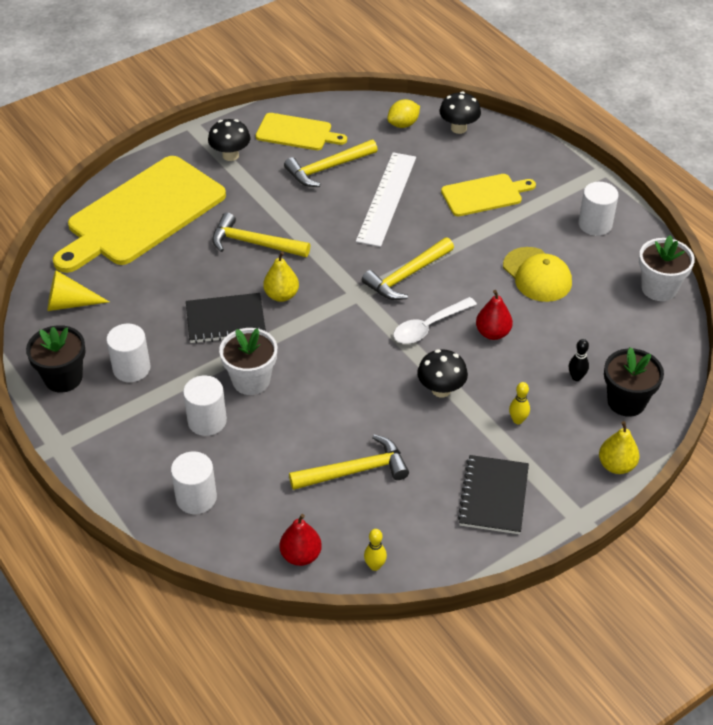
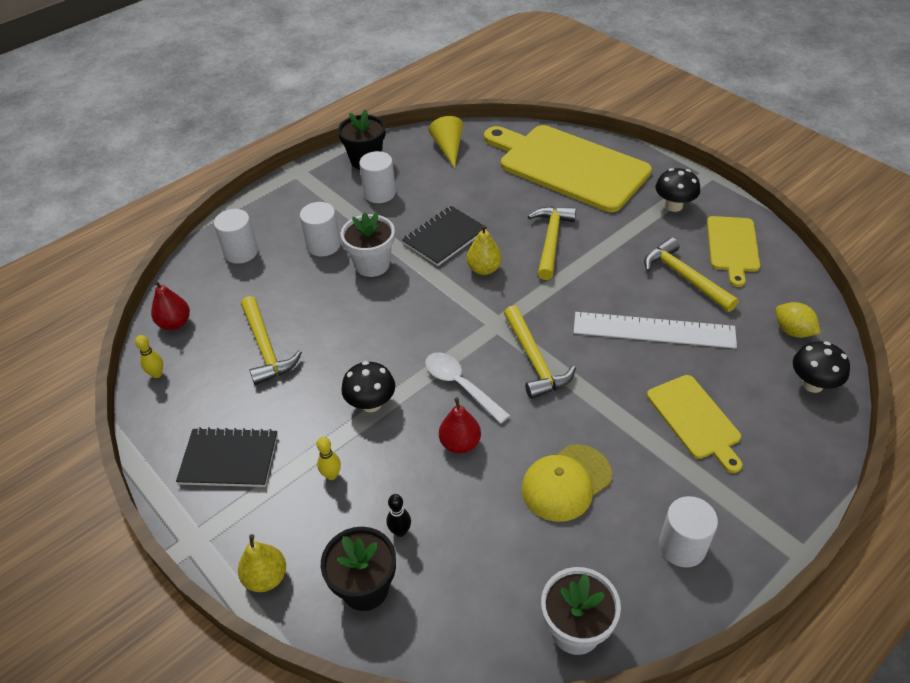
camera: 85 degrees right, 0 degrees up
black notebook [186,293,266,343] -> black notebook turned 60 degrees clockwise [402,206,487,266]
yellow hammer [362,237,454,300] -> yellow hammer turned 150 degrees counterclockwise [504,305,576,399]

